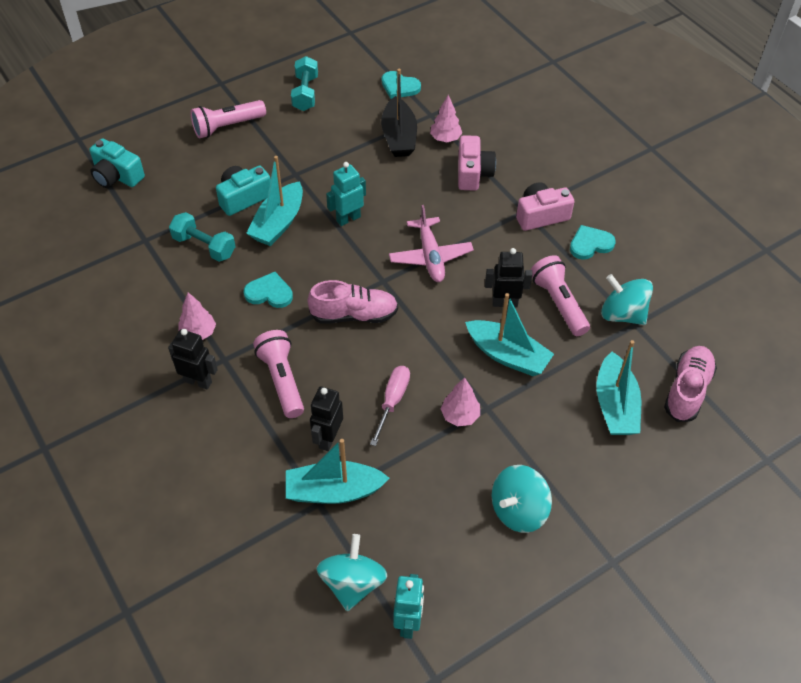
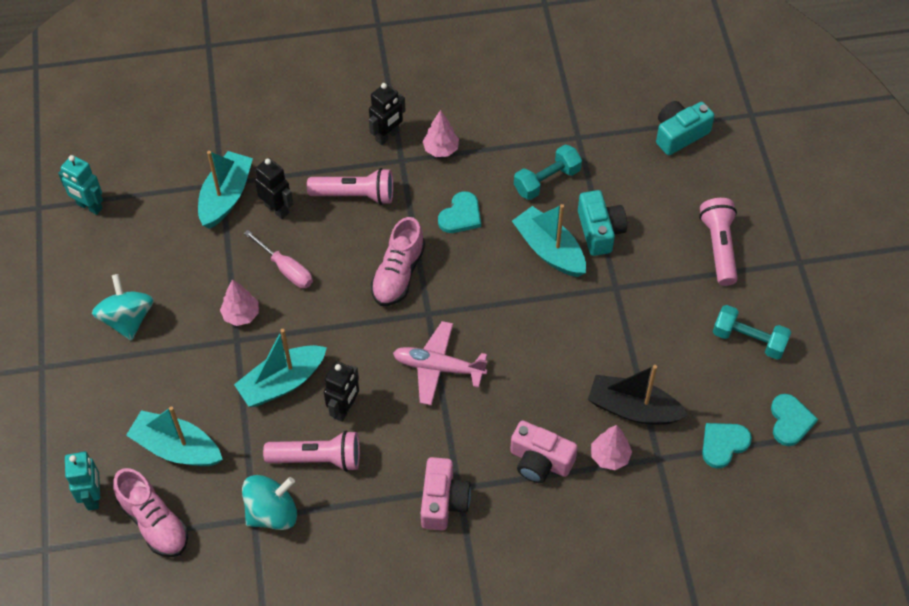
camera: 115 degrees right, 5 degrees up
turquoise spinning top [317,534,387,611] -> none
turquoise robot [326,162,366,226] -> turquoise robot moved to [65,451,100,510]
turquoise heart [570,225,616,260] -> turquoise heart moved to [771,394,818,446]

